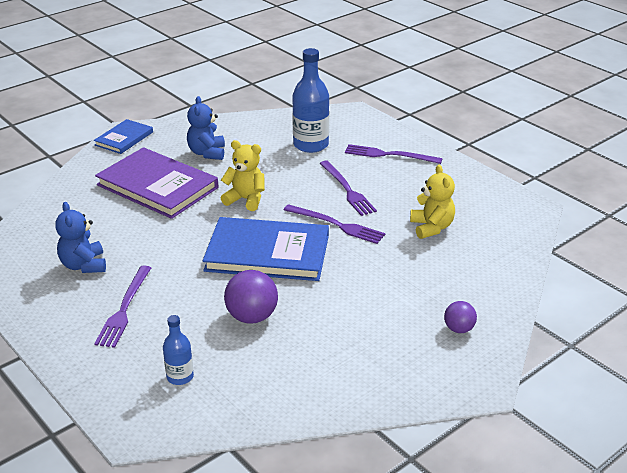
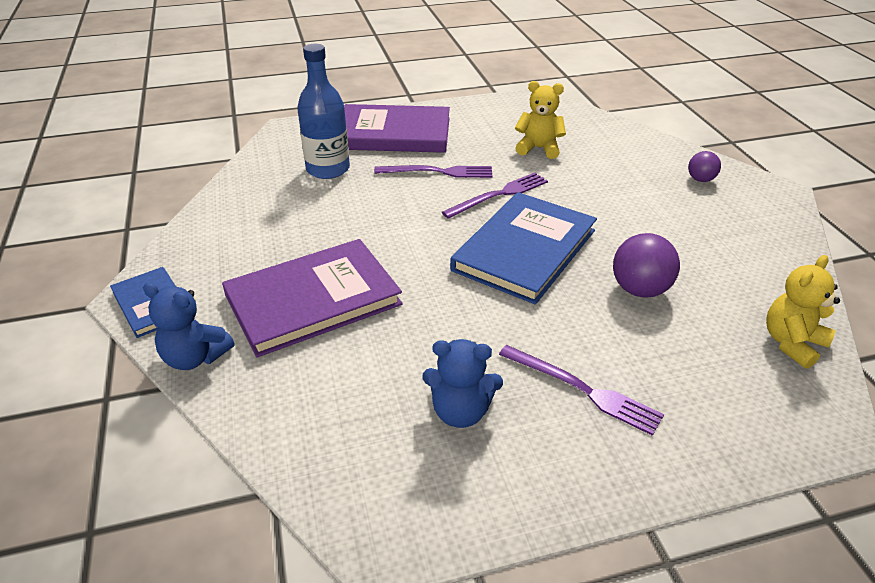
camera: 65 degrees left, 5 degrees up
blue bottle [163,315,194,385] -> none
blue teddy bear [187,96,225,160] -> blue teddy bear moved to [143,283,234,370]
yellow teddy bear [221,140,265,211] -> yellow teddy bear moved to [766,255,840,369]
purple fork [345,144,442,164] -> purple book [344,104,450,153]

